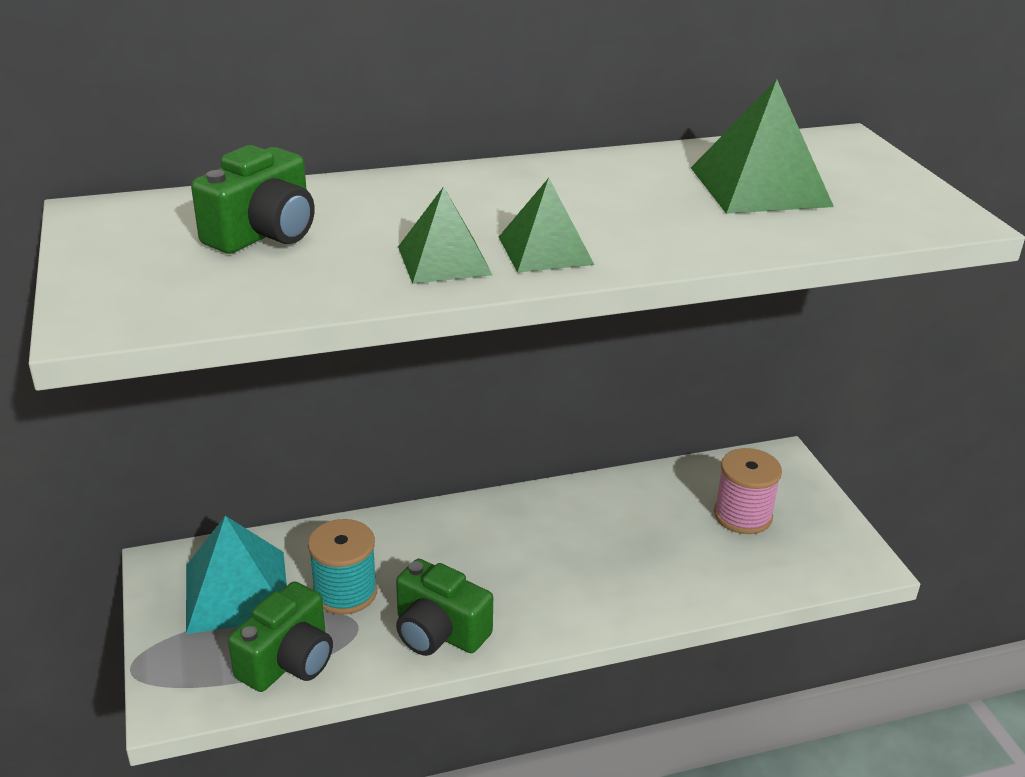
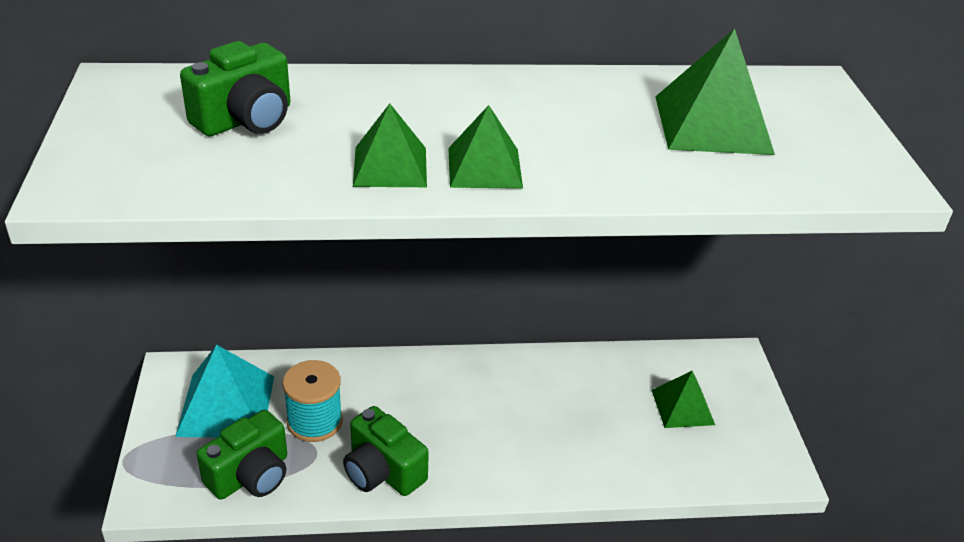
camera: 10 degrees right, 5 degrees up
pink spool [714,448,782,534] -> green pyramid [652,371,715,428]

